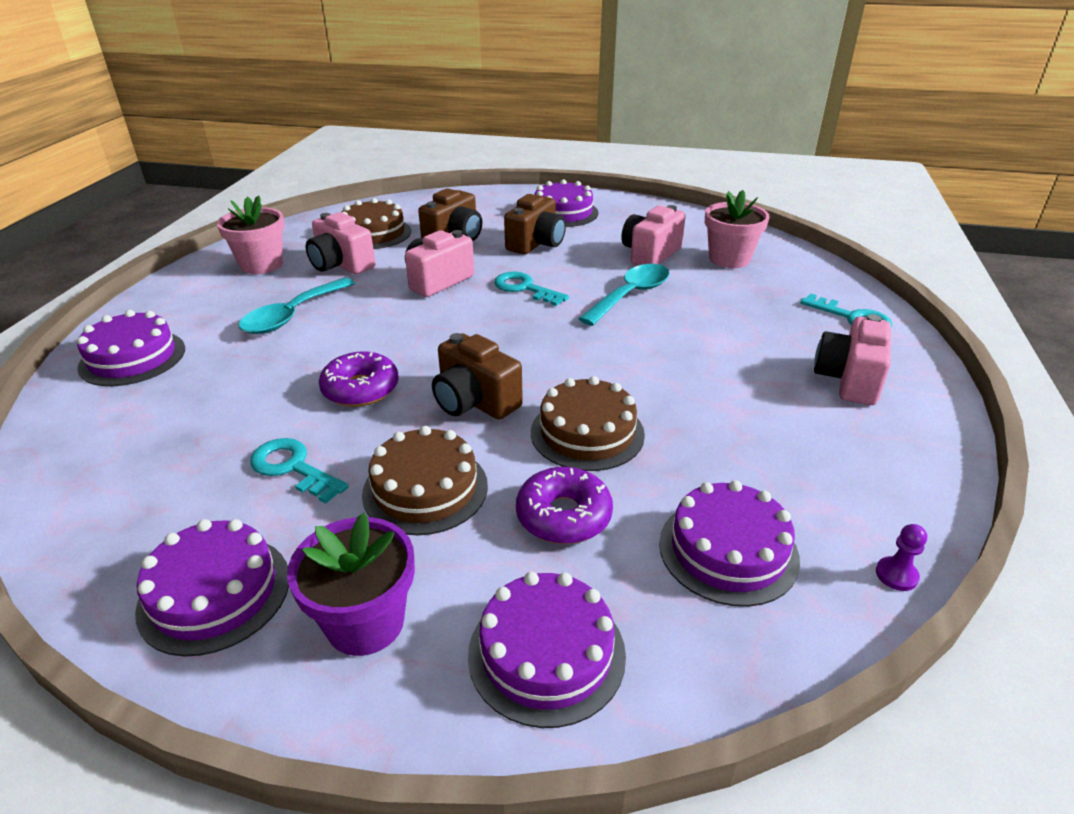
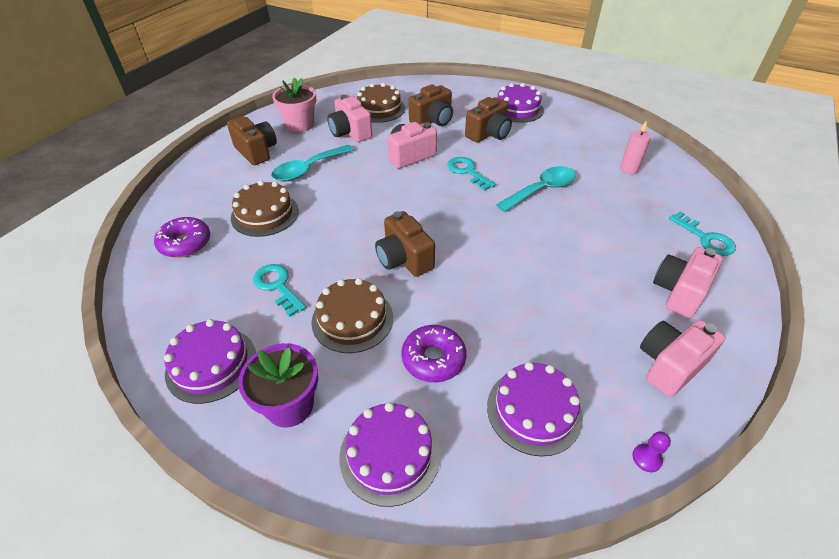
camera: 15 degrees right, 10 degrees up
purple cake [77,310,185,386] -> none
purple donut [319,351,399,407] -> purple donut moved to [154,217,210,258]
brown cake [531,376,645,471] -> brown cake moved to [231,180,299,237]
pink camera [621,205,686,265] -> pink camera moved to [640,320,726,397]
pink flower pot [705,190,770,268] -> pink candle [620,120,651,174]
none -> brown camera [227,116,277,165]

